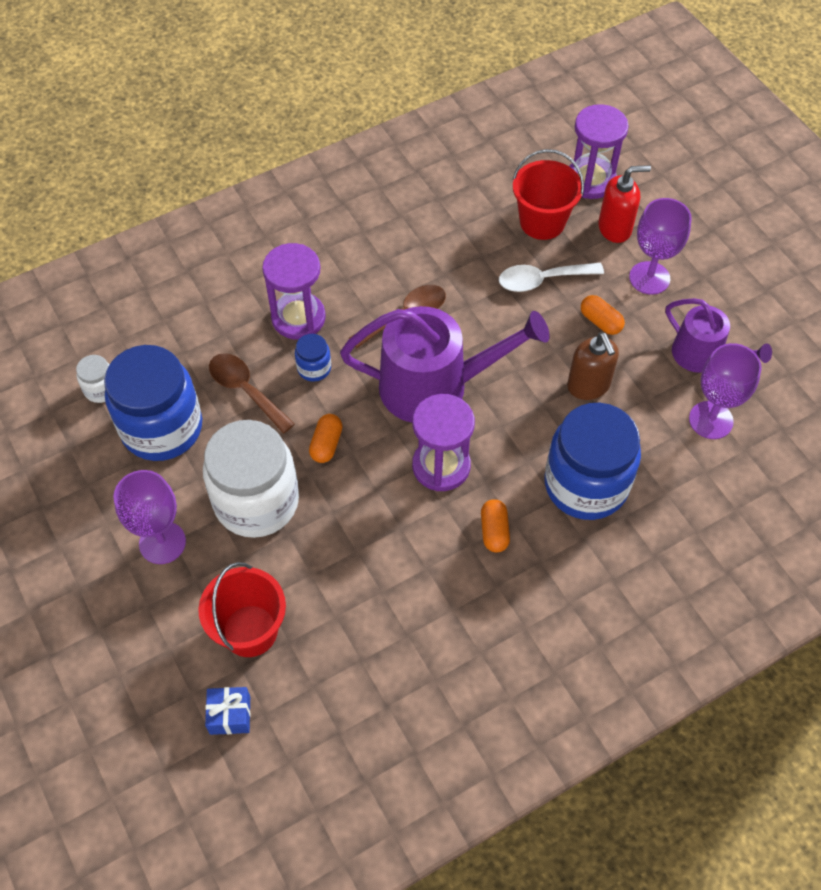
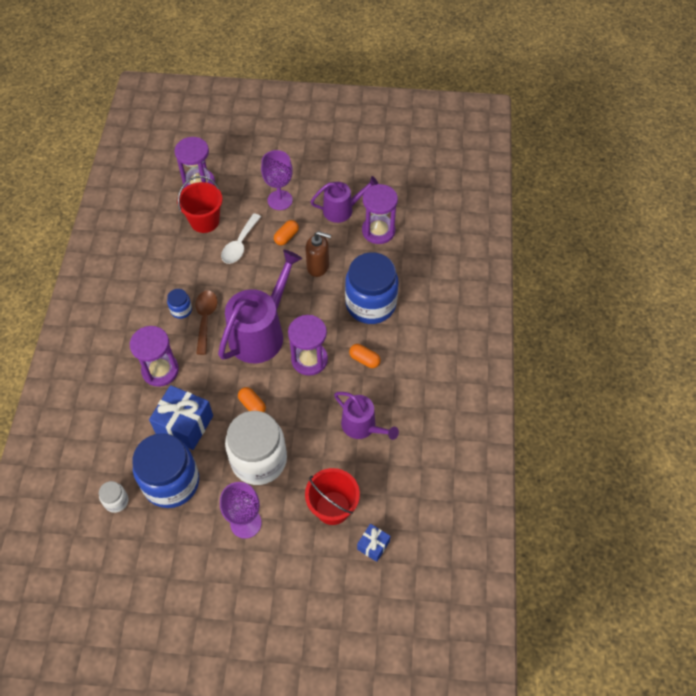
camera: 55 degrees left, 0 degrees up
brown spoon [209,353,295,434] -> blue gift [149,385,213,450]
blue jar [295,334,331,382] -> blue jar moved to [167,289,192,319]
orange capsule [581,295,625,335] -> orange capsule turned 45 degrees counterclockwise [274,220,299,246]
red soap dispenser [598,165,651,243] -> none
purple goblet [689,343,762,439] -> purple hourglass [362,184,398,244]
none -> purple watering can [334,392,399,440]

